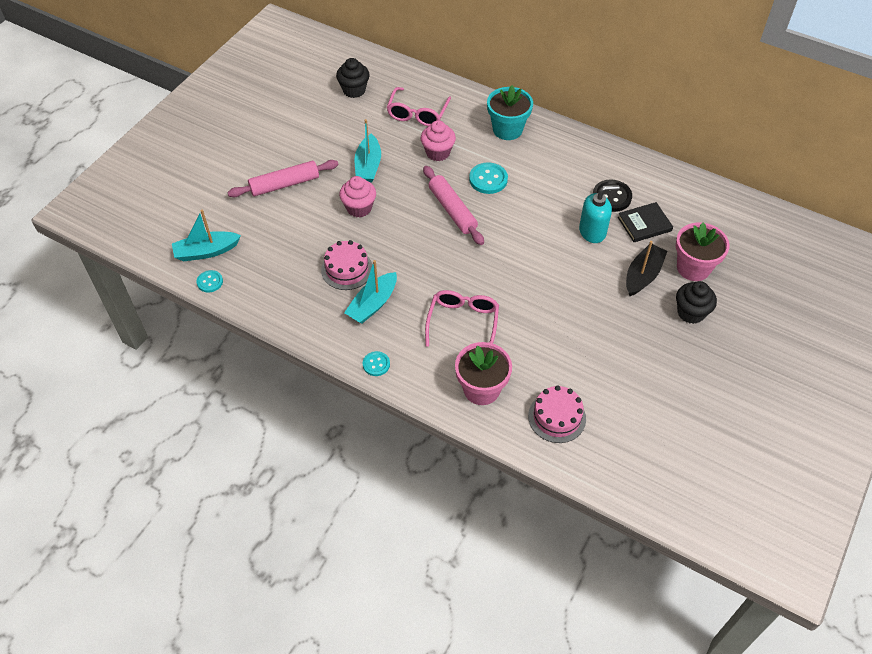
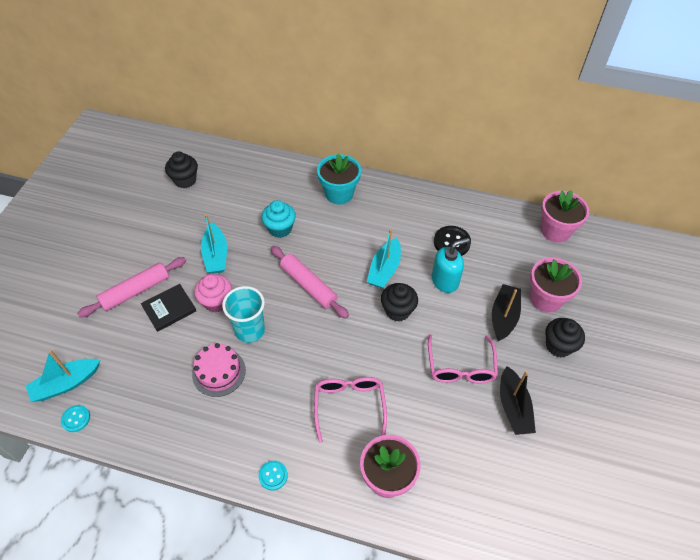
camera: 15 degrees left, 0 degrees up
turquoise boat [344,260,397,324] -> turquoise boat moved to [367,229,401,288]
pink glasses [387,87,451,126] -> pink glasses moved to [428,334,498,383]
pink cupcake [421,120,456,161] -> turquoise cupcake [261,200,296,238]
turquoise button [469,162,508,194] -> none
pink cake [528,385,586,443] -> none
black book [618,202,673,242] -> black book moved to [141,284,196,332]
none -> turquoise cup [222,286,265,343]
none -> black cupcake [381,283,418,322]
none -> black boat [500,366,536,435]
none -> pink flower pot [541,190,589,242]

